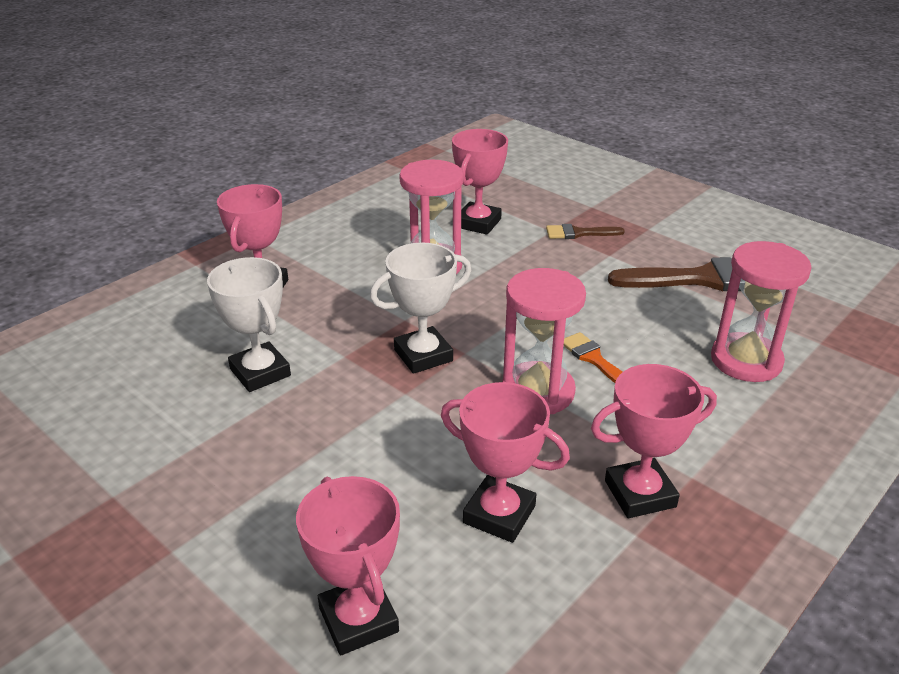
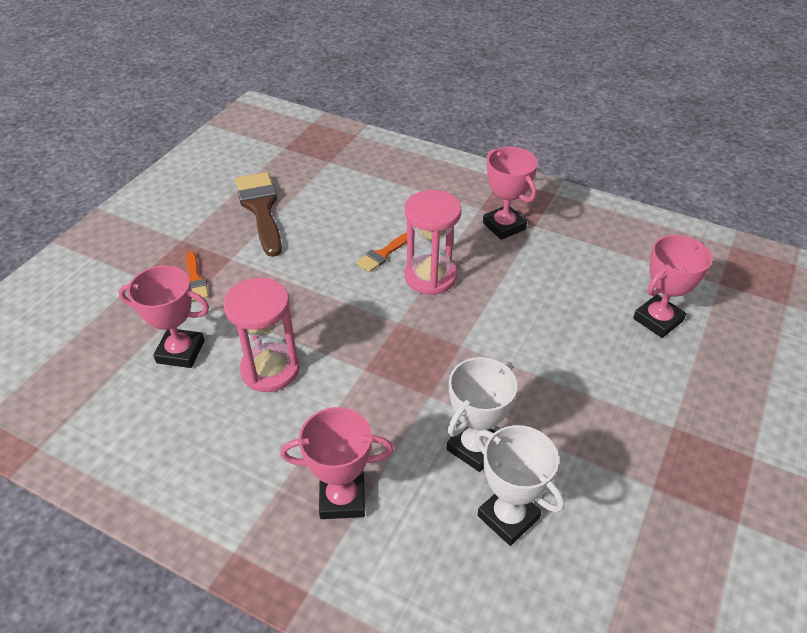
camera: 105 degrees left, 10 degrees up
white trophy [370,243,471,374] -> white trophy moved to [475,425,564,546]
pink trophy [441,382,570,543] -> none
brown brush [546,224,625,239] -> orange brush [186,251,208,301]
pink hourglass [711,241,812,382] -> none

